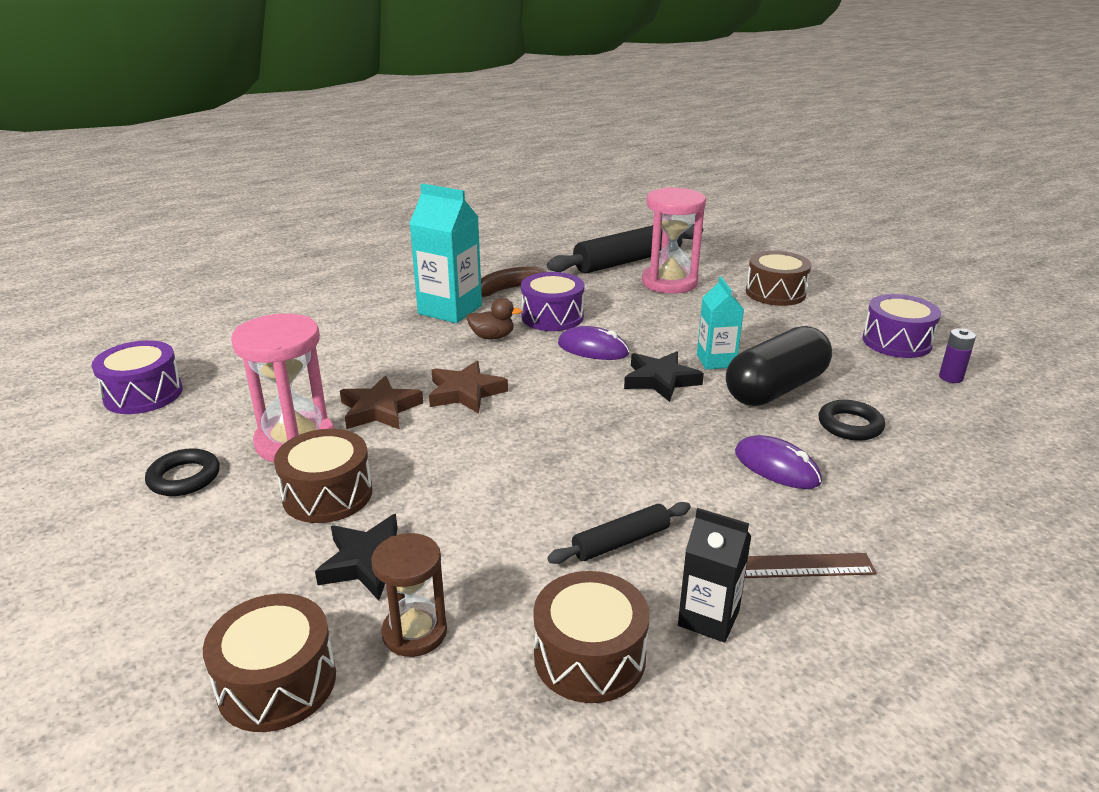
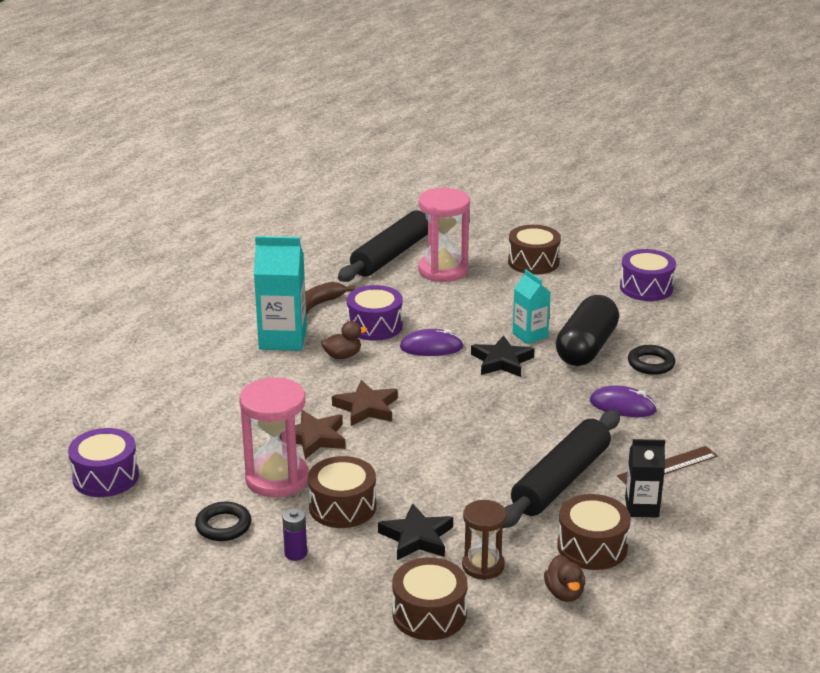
camera: 25 degrees left, 0 degrees up
black rolling pin [547,502,691,564] -> black rolling pin [503,410,620,528], size x1.97
purple battery [939,328,976,383] -> purple battery moved to [282,508,307,561]
none -> brown duck [544,555,585,602]

